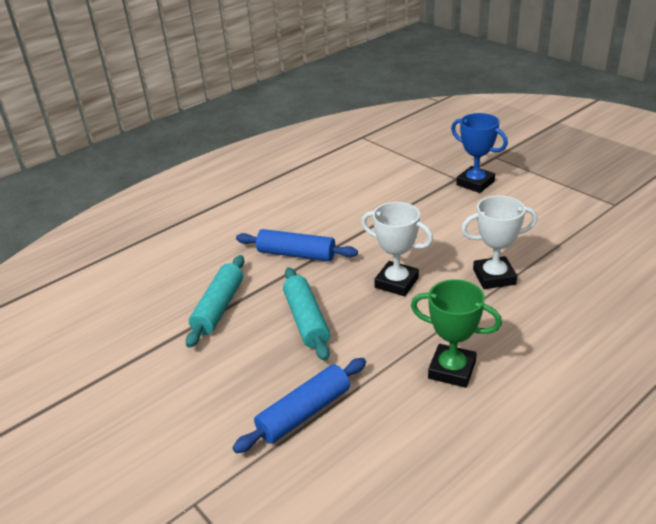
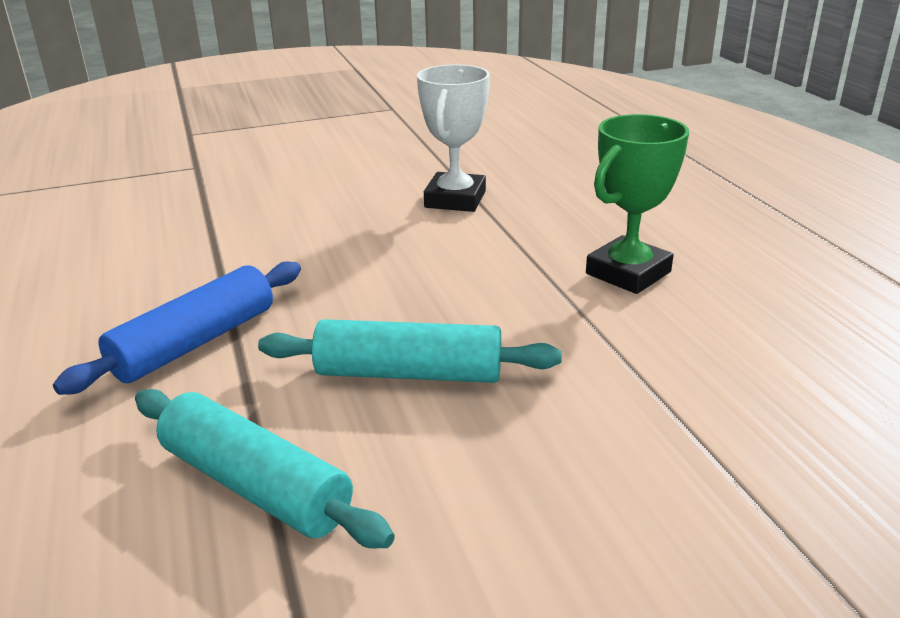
camera: 70 degrees left, 5 degrees down
blue rolling pin [233,358,366,453] -> none
white trophy [361,202,433,296] -> none
blue trophy [451,113,508,193] -> none

